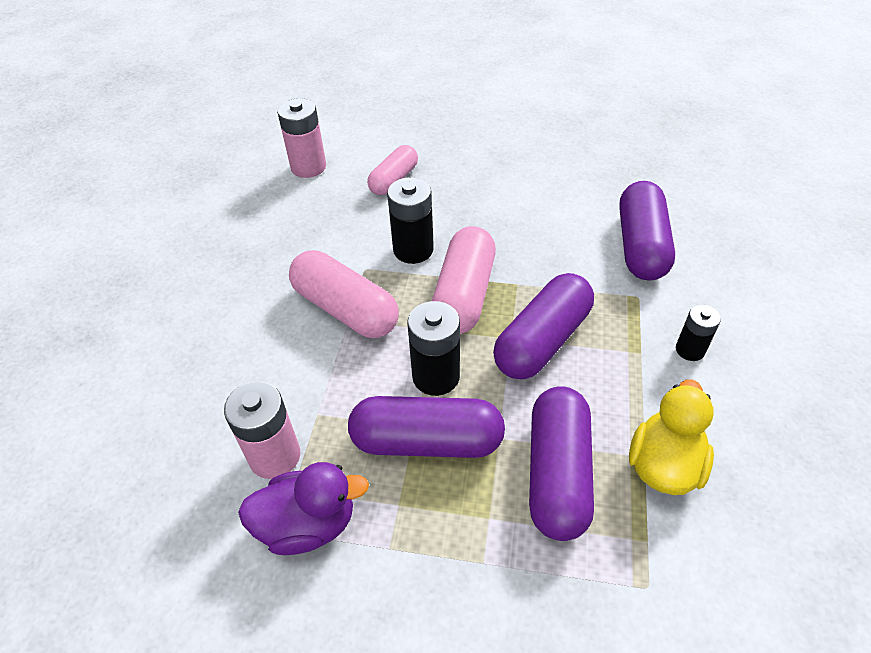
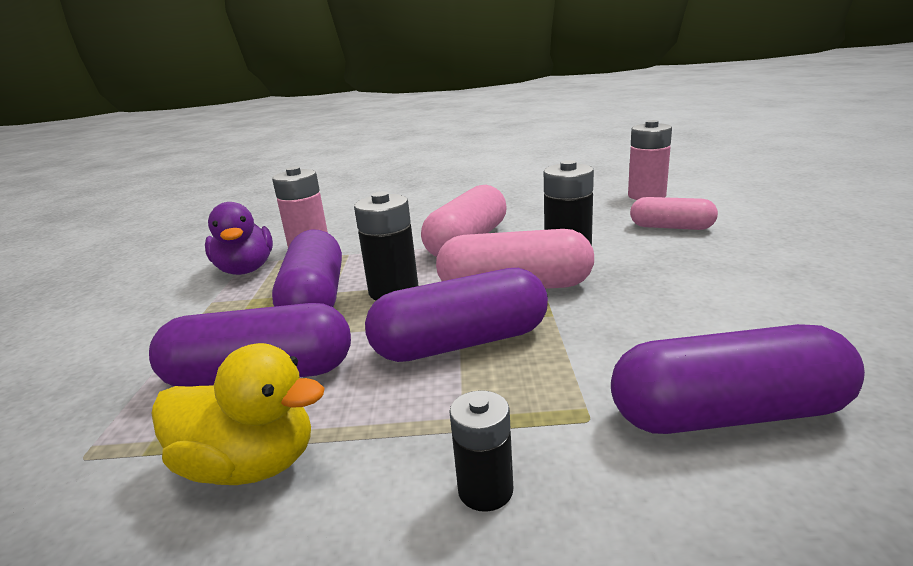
camera: 80 degrees right, 25 degrees down
purple capsule [493,273,594,379] -> purple capsule turned 45 degrees counterclockwise [365,268,548,362]

